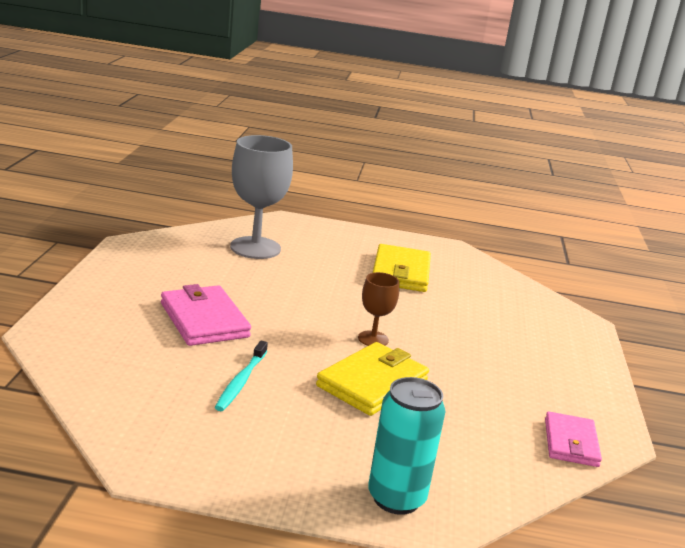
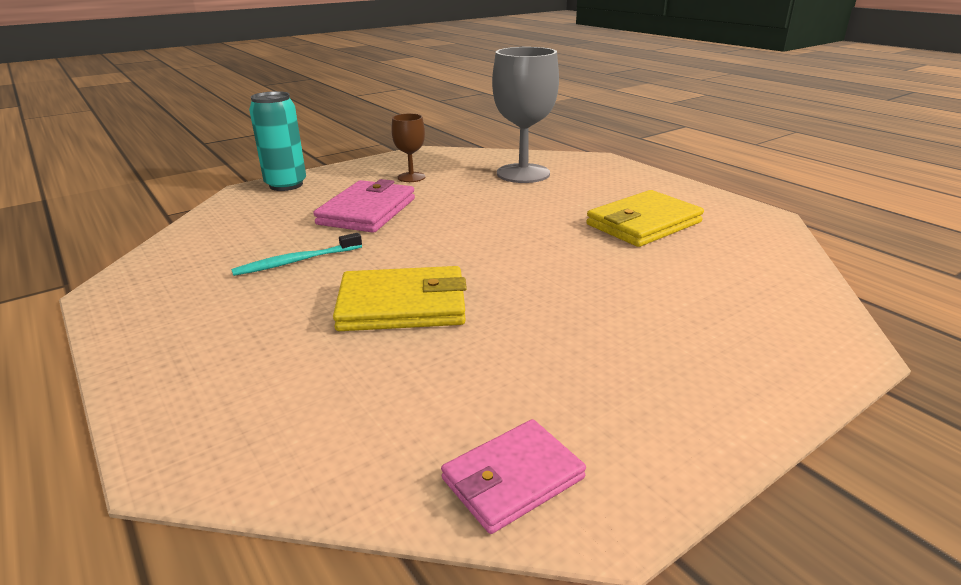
camera: 50 degrees right, 5 degrees up
brown goblet [358,272,399,346] -> brown goblet moved to [391,114,425,182]
turquoise can [368,377,446,515] -> turquoise can moved to [249,91,306,191]

